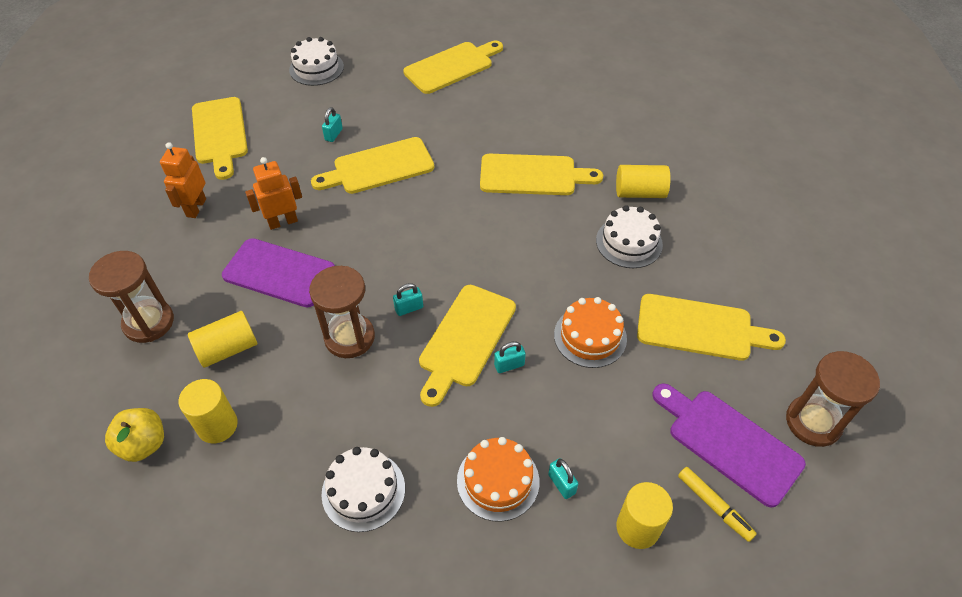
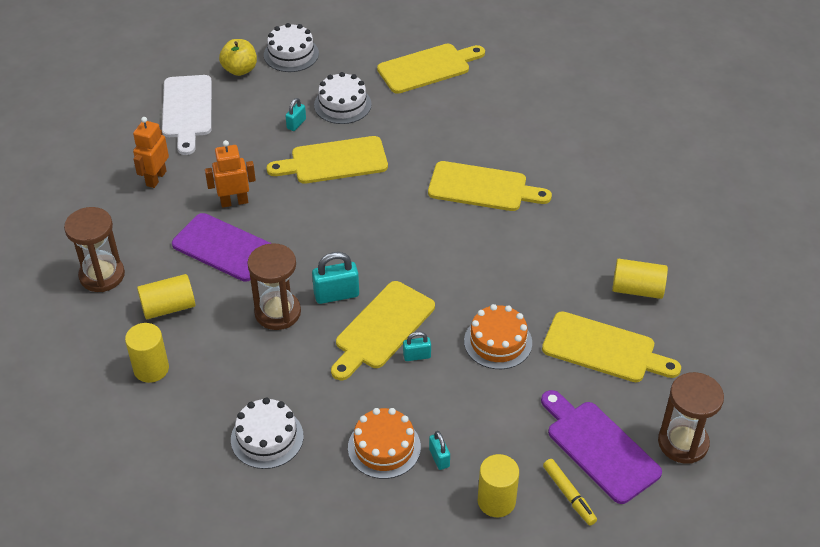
camera: 10 degrees right, 5 degrees down
yellow apple [105,408,164,462] -> yellow apple moved to [219,39,257,76]
yellow cutting board [192,97,248,180] -> white cutting board [162,75,212,155]
turquoise padlock [393,283,423,316] -> turquoise padlock [312,252,359,304], size x1.70
white cake [596,205,663,268] -> white cake moved to [314,72,372,124]
yellow cylinder [616,165,671,198] -> yellow cylinder moved to [612,259,668,299]

